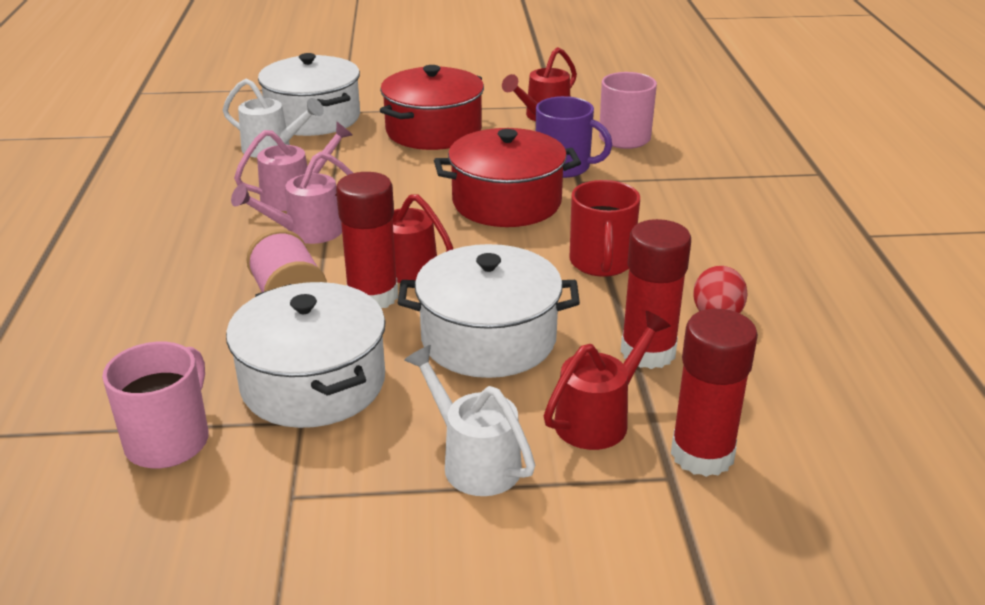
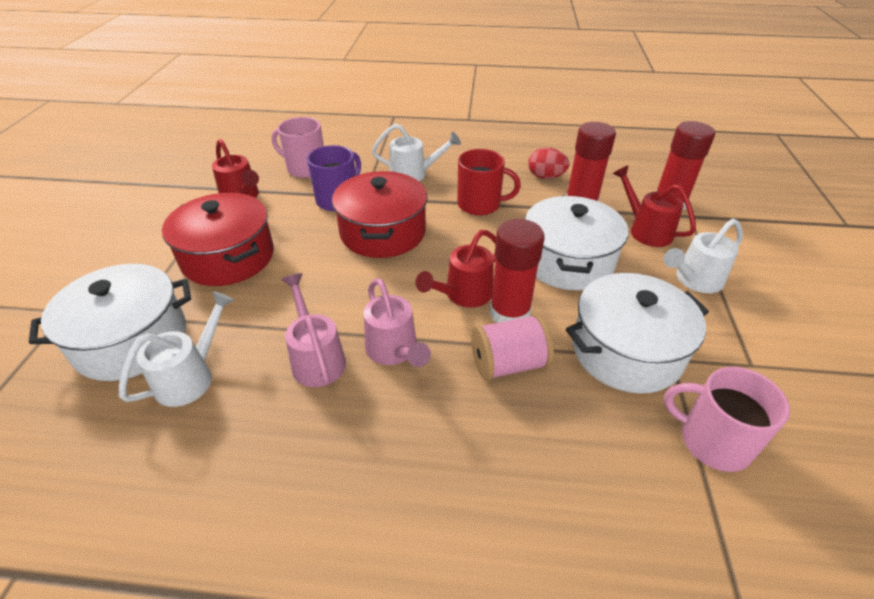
camera: 80 degrees left, 10 degrees up
none -> white watering can [372,124,461,181]

